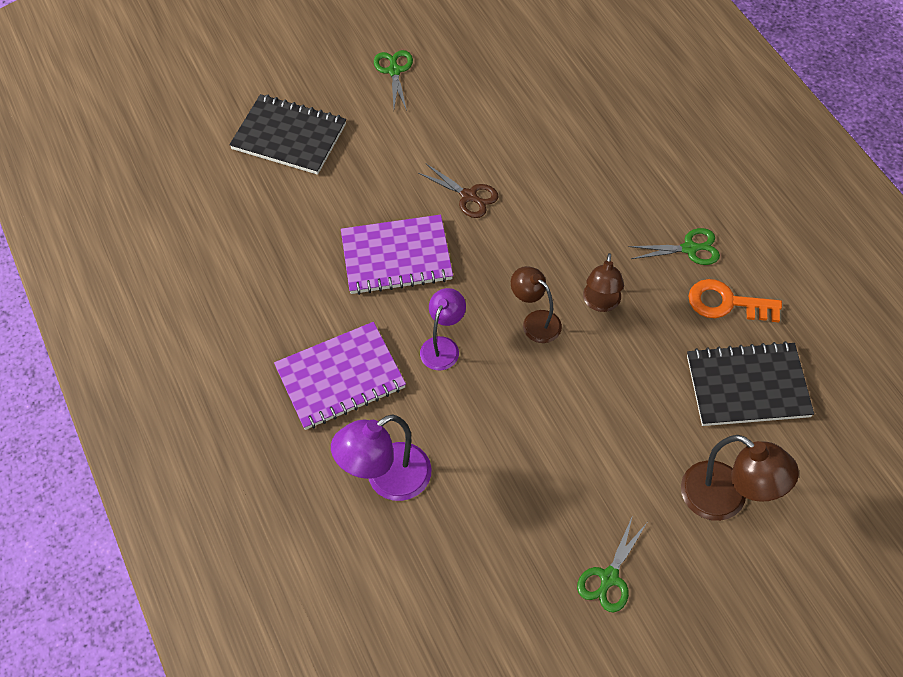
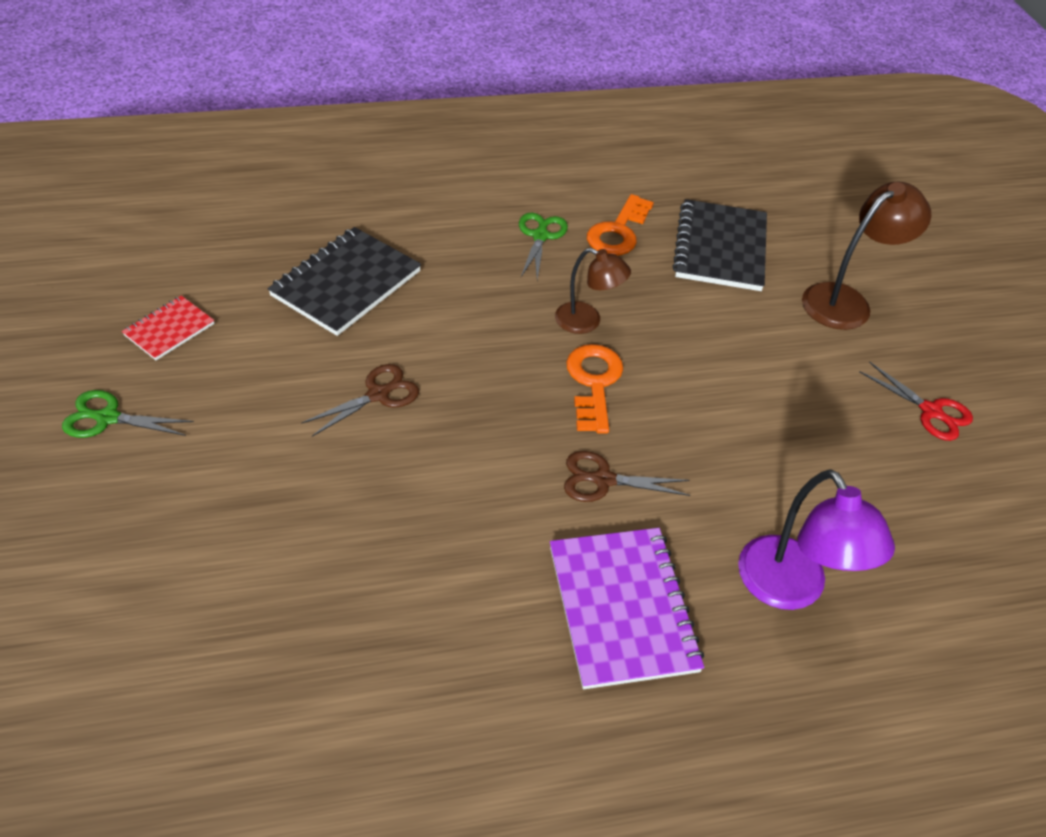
camera: 80 degrees left, 10 degrees down
black notebook [229,94,346,175] -> black notebook moved to [268,227,421,336]
purple notebook [341,214,453,295] -> none
purple lamp [420,288,466,370] -> brown scissors [564,451,690,502]
brown lamp [511,266,562,343] -> orange key [566,344,623,434]
green scissors [577,515,647,612] -> red scissors [859,362,973,441]
none -> red notebook [122,296,215,360]

